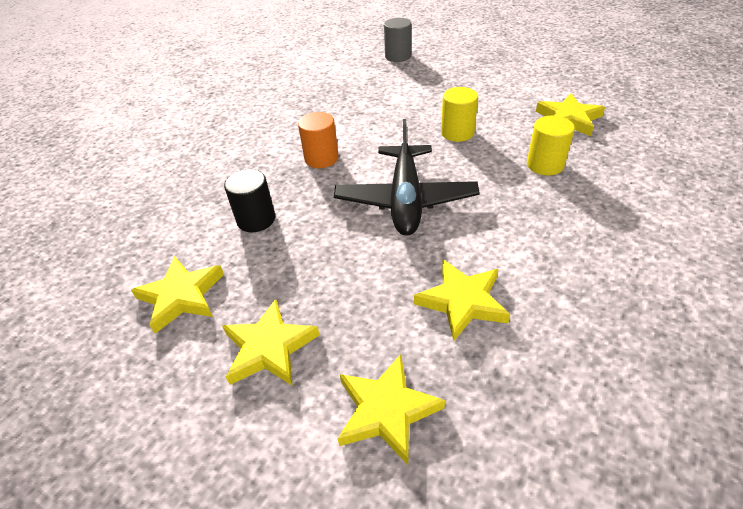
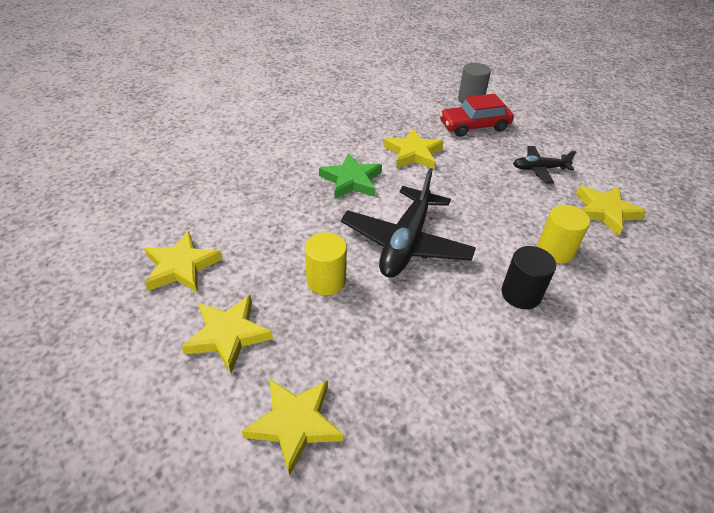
camera: 15 degrees right, 0 degrees up
black cylinder [224,169,275,232] -> black cylinder moved to [501,246,556,309]
orange cylinder [298,112,339,168] -> green star [319,153,382,199]
yellow star [414,259,510,341] -> yellow star moved to [384,129,444,169]
yellow cylinder [441,87,478,142] -> yellow cylinder moved to [305,232,347,295]
none -> red car [439,94,514,137]
none -> black plane [513,146,577,184]

